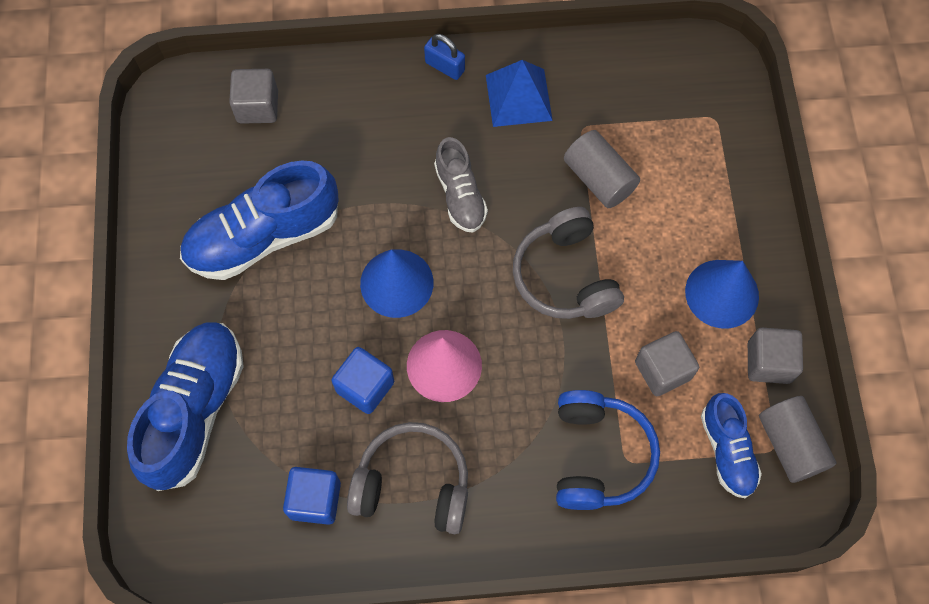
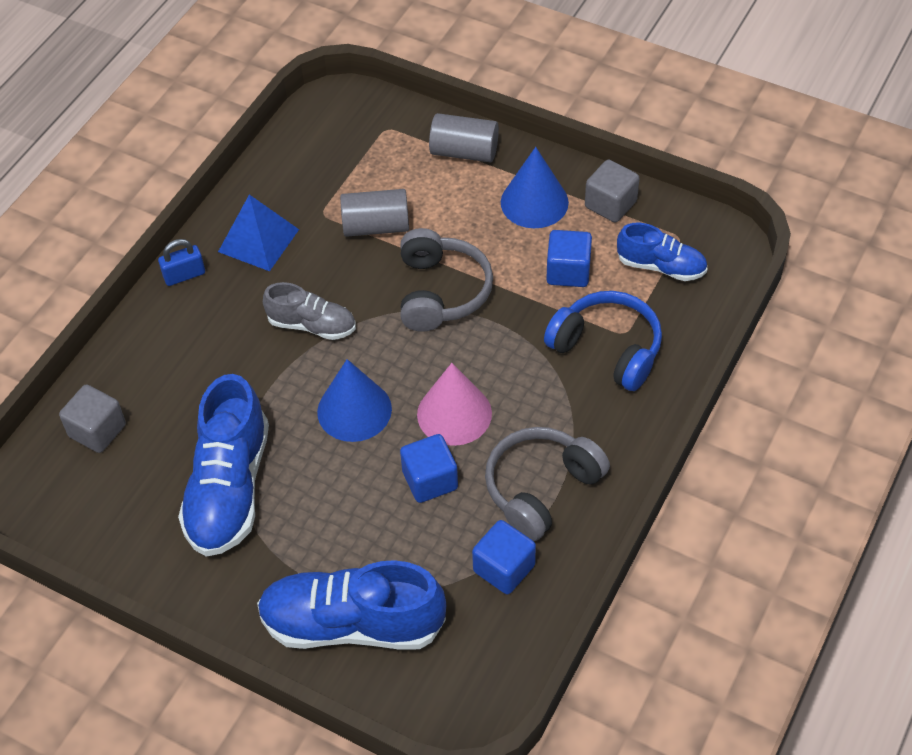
camera: 55 degrees left, 15 degrees down
blue shoe [127,322,244,491] -> blue shoe turned 45 degrees counterclockwise [257,560,446,650]
grey headphones [513,207,624,319] -> grey headphones turned 105 degrees counterclockwise [400,228,493,332]
grey cube [635,331,699,396] -> blue cube [546,230,592,287]
grey cylinder [759,396,837,483] -> grey cylinder moved to [429,113,499,163]

